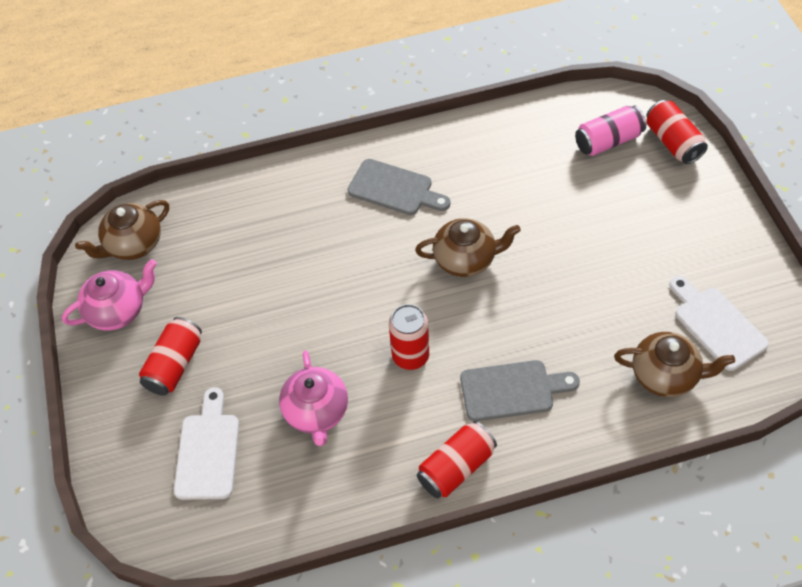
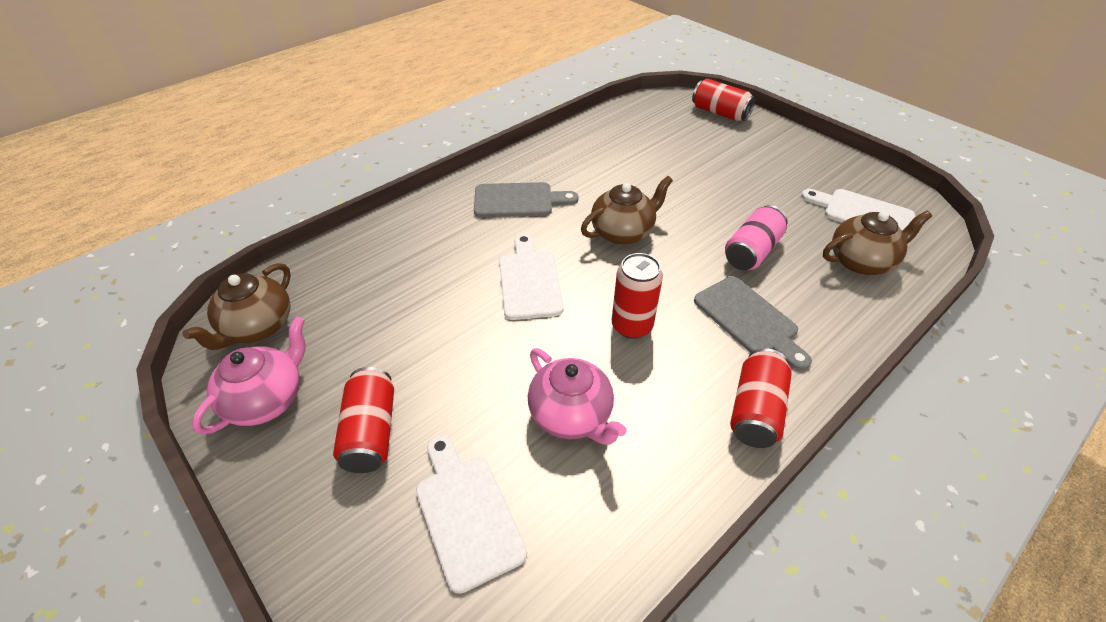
camera: 30 degrees left, 10 degrees down
grey cutting board [460,360,580,421] -> grey cutting board turned 90 degrees clockwise [694,277,812,370]
pink can [575,106,646,156] -> pink can moved to [725,205,788,270]
none -> white cutting board [499,233,564,320]

